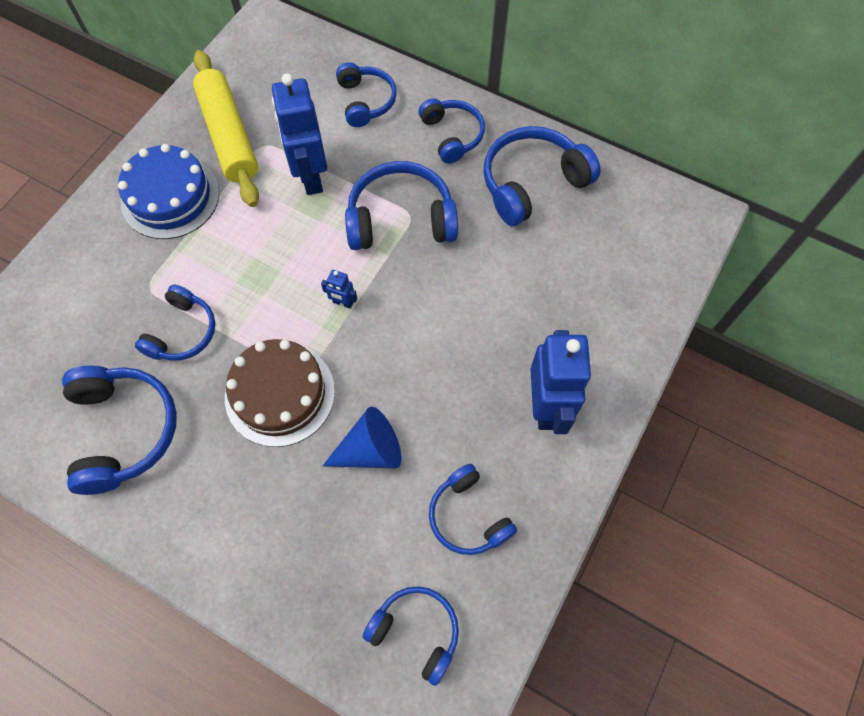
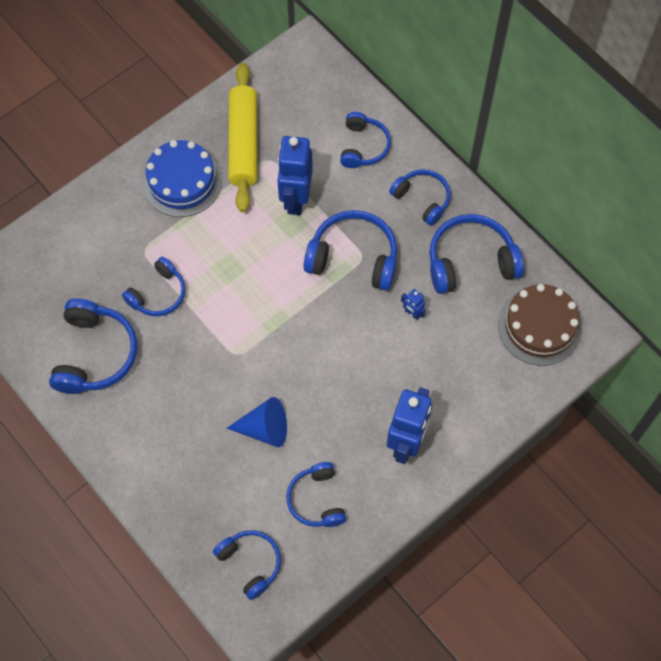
camera: 20 degrees right, 0 degrees up
brown cake [225,339,335,447] -> brown cake moved to [498,284,582,366]
blue robot [321,270,357,309] -> blue robot moved to [401,289,426,320]
blue headphones [418,98,485,164] -> blue headphones turned 45 degrees counterclockwise [389,169,451,226]

